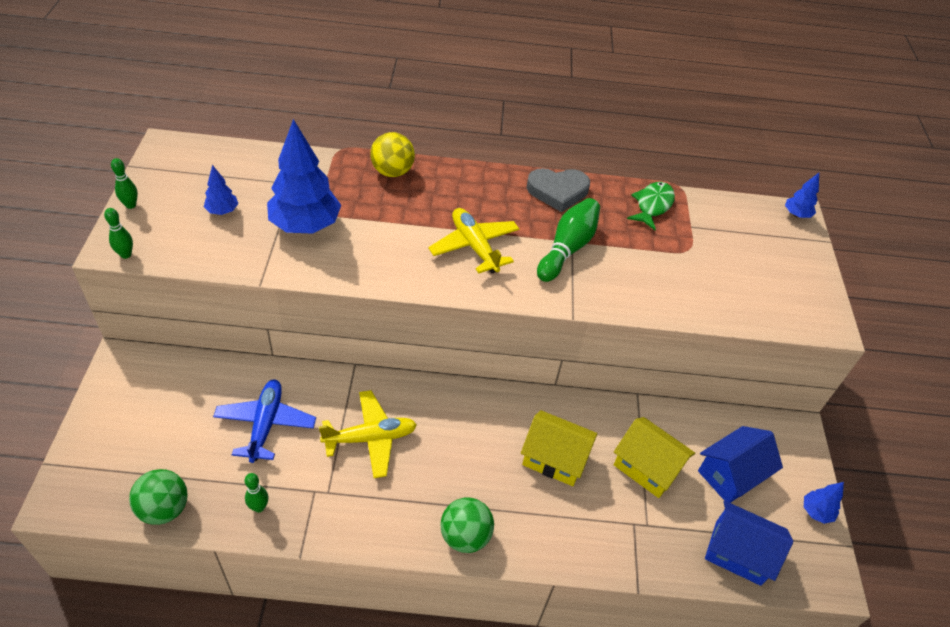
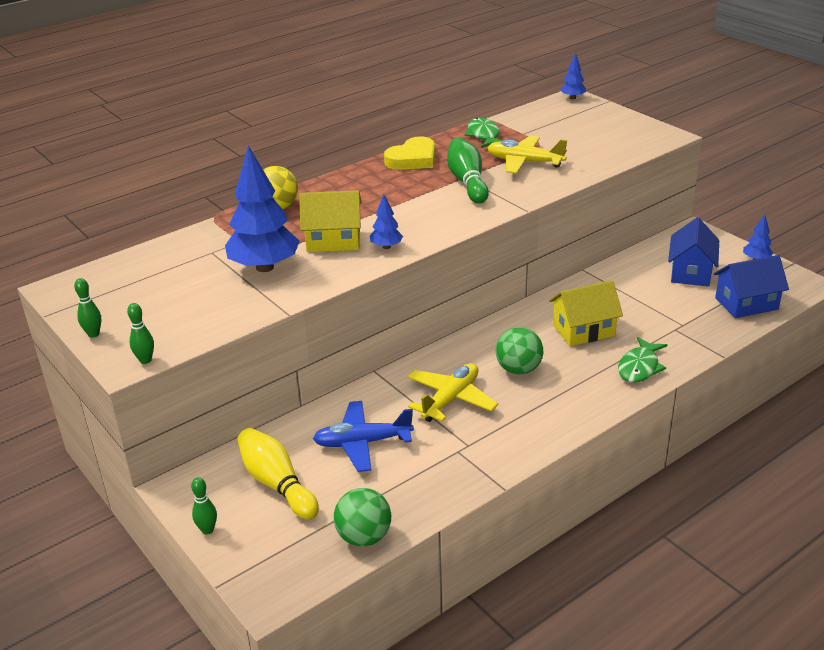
camera: 35 degrees left, 15 degrees down
blue tree [204,165,238,215] -> blue tree moved to [370,194,403,249]
blue plane [213,379,316,463] -> blue plane turned 60 degrees counterclockwise [313,401,414,472]
green bowling pin [245,473,268,513] -> green bowling pin moved to [191,477,217,535]
yellow plane [428,208,519,273] -> yellow plane moved to [487,135,567,174]
green ball [441,498,494,553] -> green ball moved to [496,327,543,375]
grey heart [527,168,590,212] -> yellow heart [384,136,435,170]
yellow house [614,417,695,498] -> yellow house moved to [299,190,361,252]
none -> yellow bowling pin [237,428,319,519]
none -> green fish [618,337,667,383]

